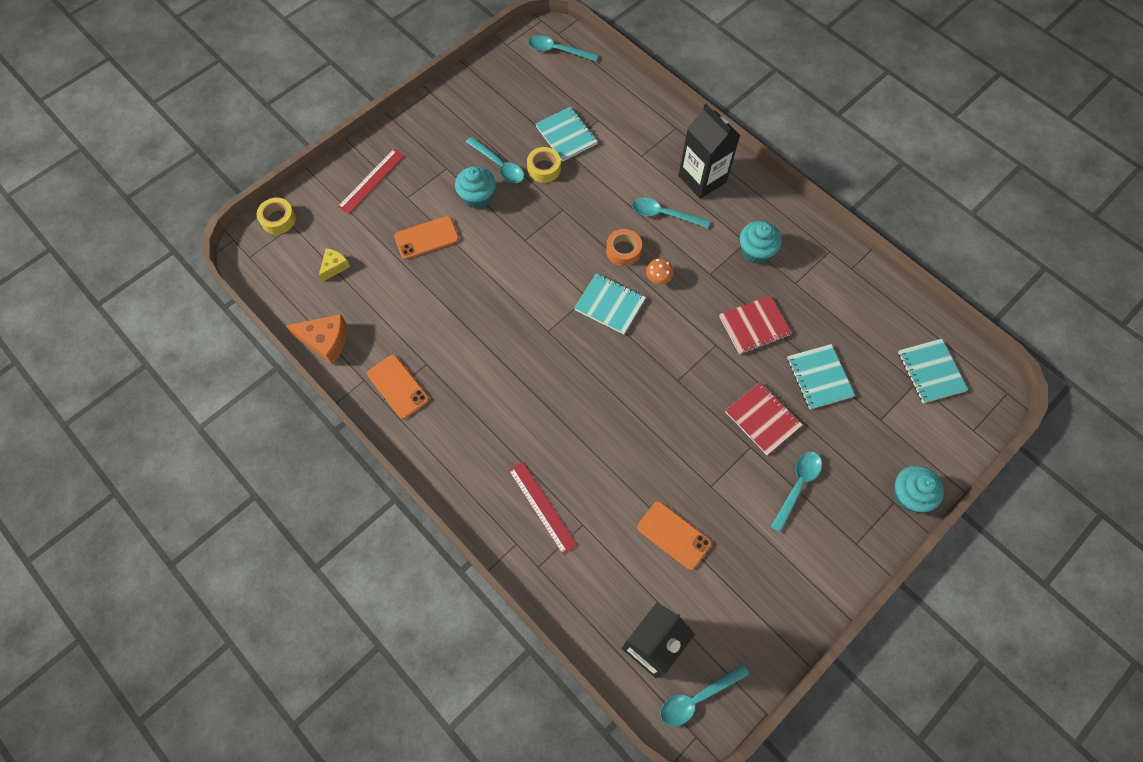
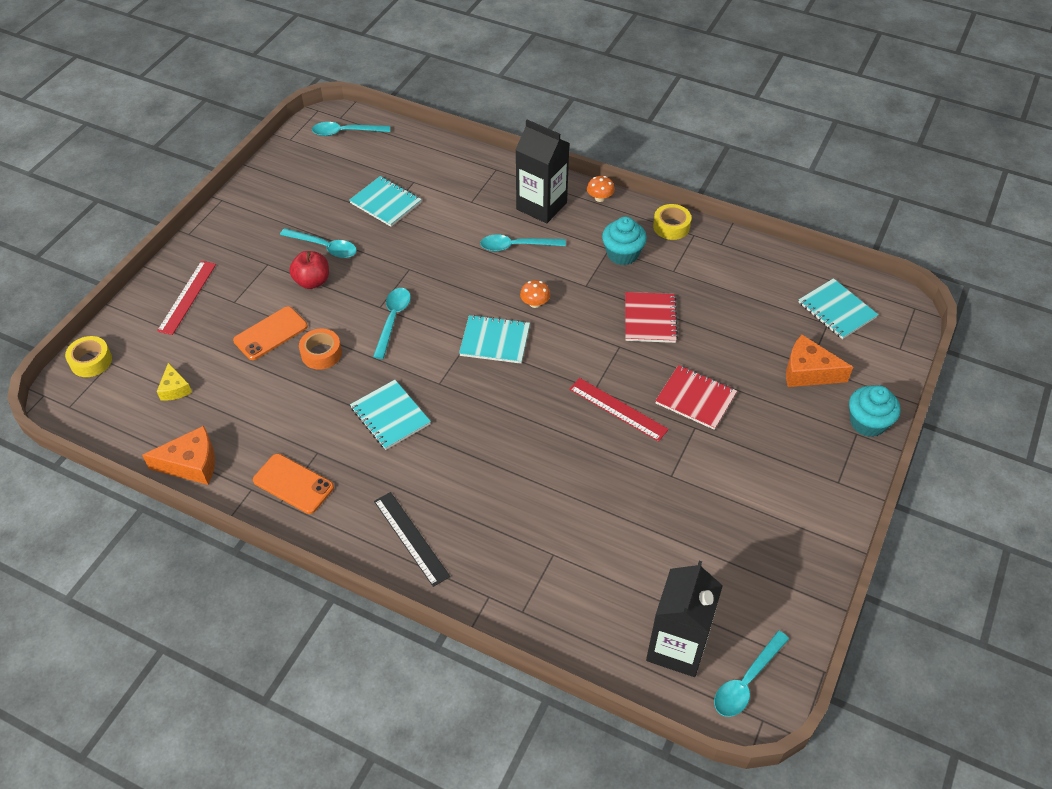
camera: 20 degrees left, 15 degrees down
yellow cheese [319,248,350,282] -> yellow cheese turned 150 degrees clockwise [157,363,192,401]
turquoise cupcake [455,166,496,209] -> red apple [289,251,329,289]
red ruler [508,461,577,555] -> red ruler moved to [569,378,669,442]
yellow tape [527,147,561,183] -> yellow tape moved to [653,204,691,240]
orange tape [606,229,642,266] -> orange tape moved to [299,329,342,370]
orange phone [637,501,712,570] -> none
red notebook [719,296,792,355] -> red notebook turned 45 degrees counterclockwise [625,292,678,343]
turquoise spoon [771,452,822,533] -> turquoise spoon moved to [373,288,411,359]
turquoise notebook [787,344,855,409] -> turquoise notebook moved to [350,380,431,450]
none -> black ruler [374,492,450,587]
none -> orange mushroom [587,176,615,202]
none -> orange cheese [786,335,853,387]

